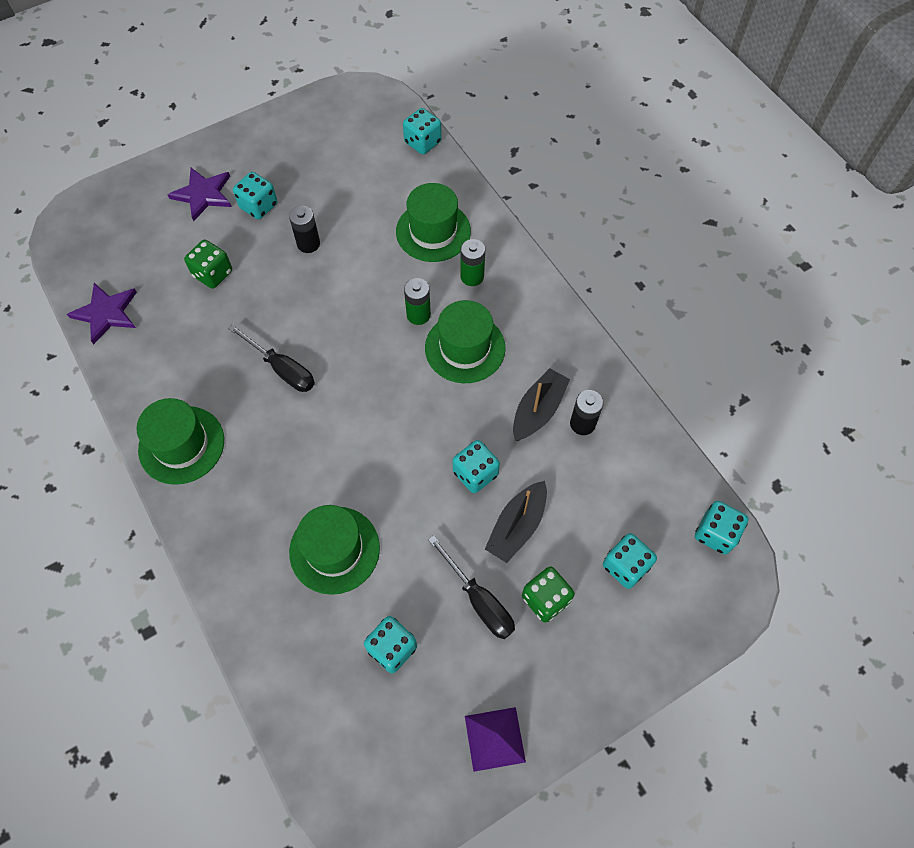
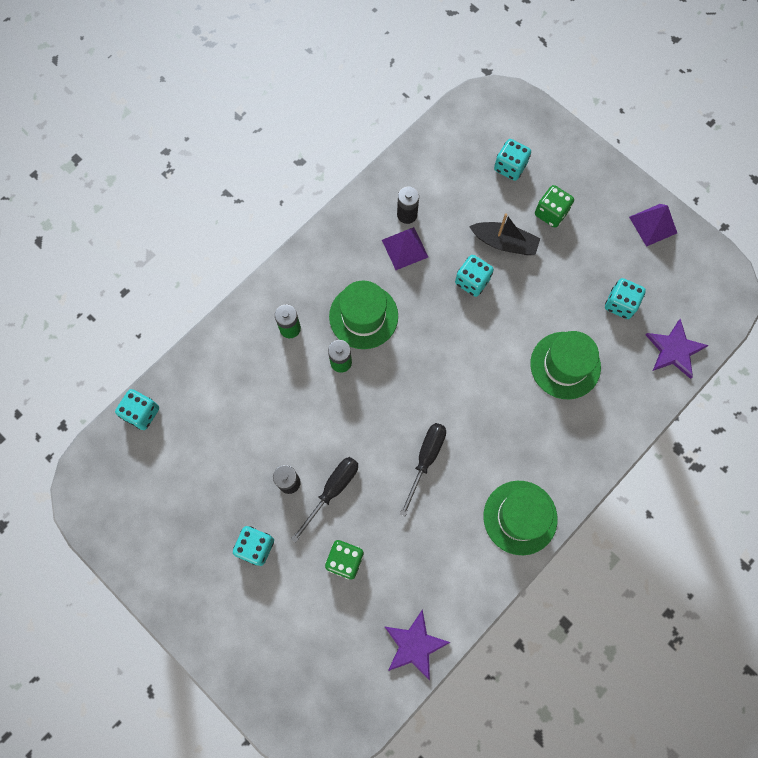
camera: 105 degrees left, 10 degrees up
purple star [167,168,232,221] -> purple star moved to [646,319,709,379]
green hat [396,183,471,262] -> none
black screwdriver [428,535,515,639] -> black screwdriver moved to [291,457,358,543]
black boat [513,368,570,441] -> purple pyramid [382,227,428,270]
turquoise dice [695,501,749,554] -> none

